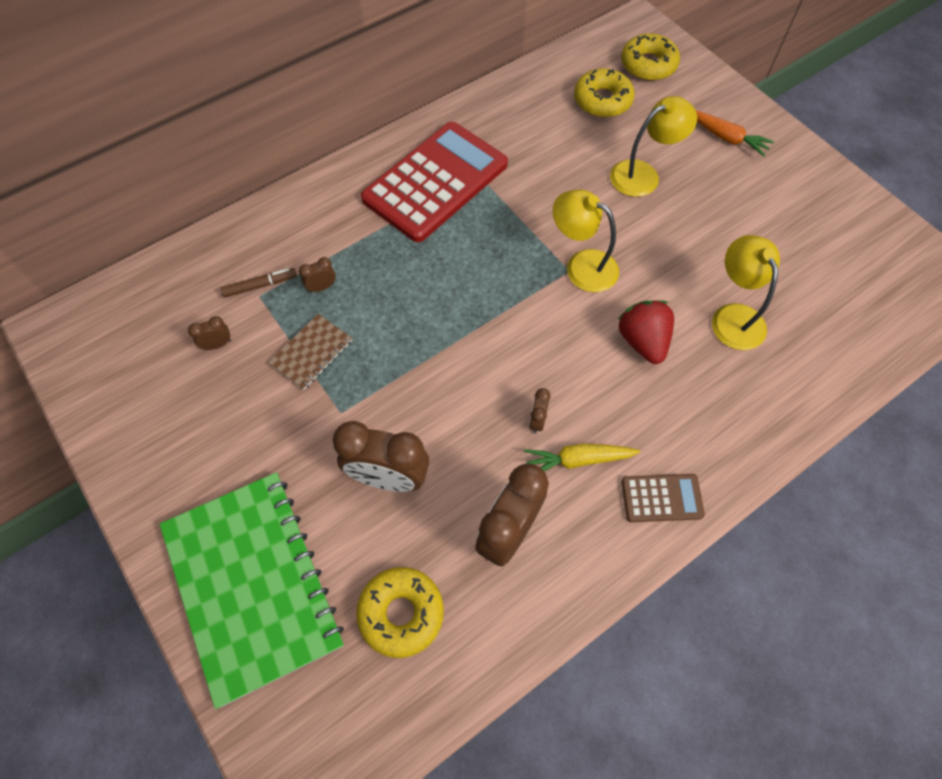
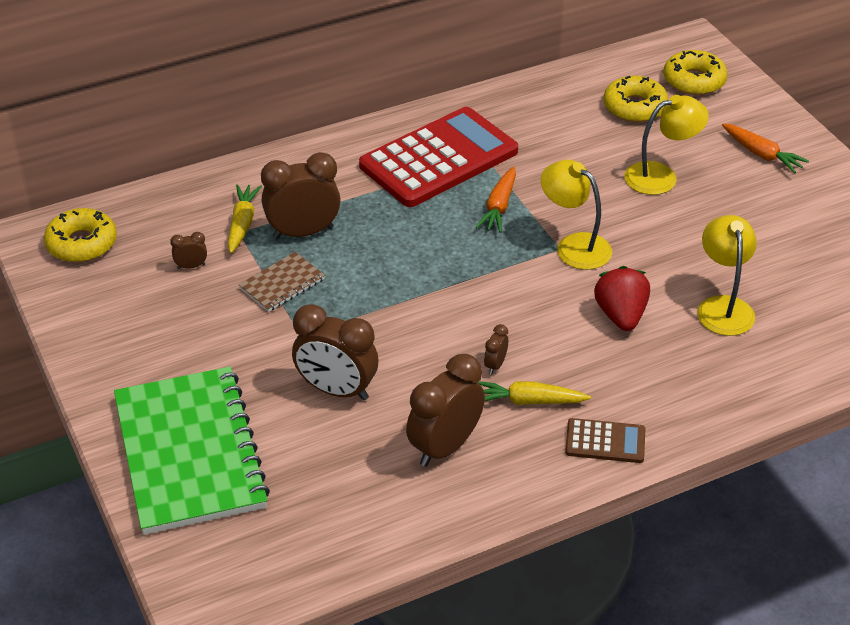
camera: 10 degrees right, 20 degrees down
brown marker [221,268,297,298] -> yellow carrot [228,184,262,253]
brown clock [299,257,336,293] -> brown clock [261,152,341,239], size x2.26
yellow donut [356,567,444,658] -> yellow donut moved to [44,208,117,262]
none -> orange carrot [476,167,516,233]

